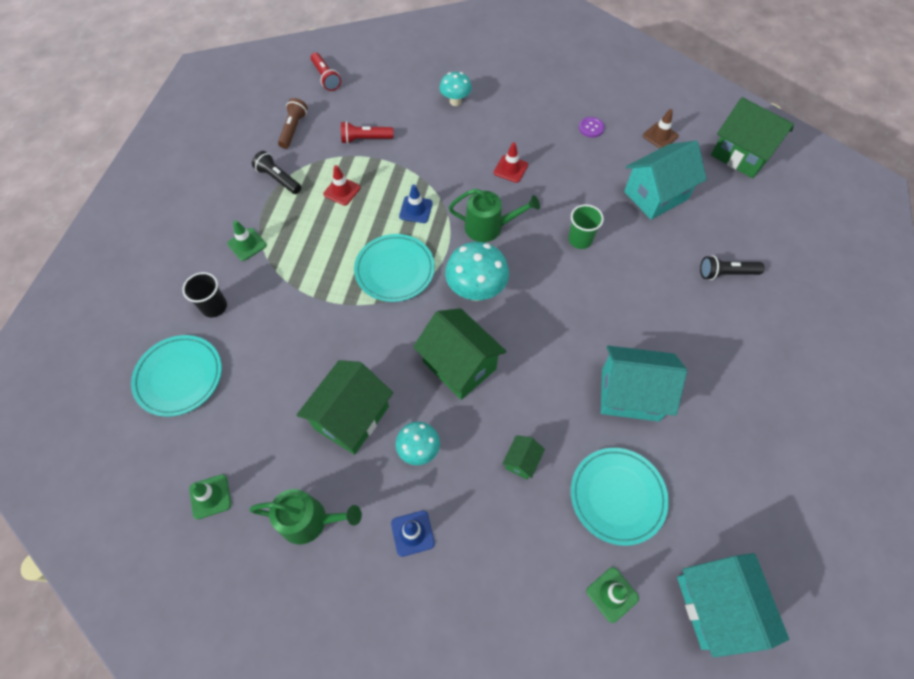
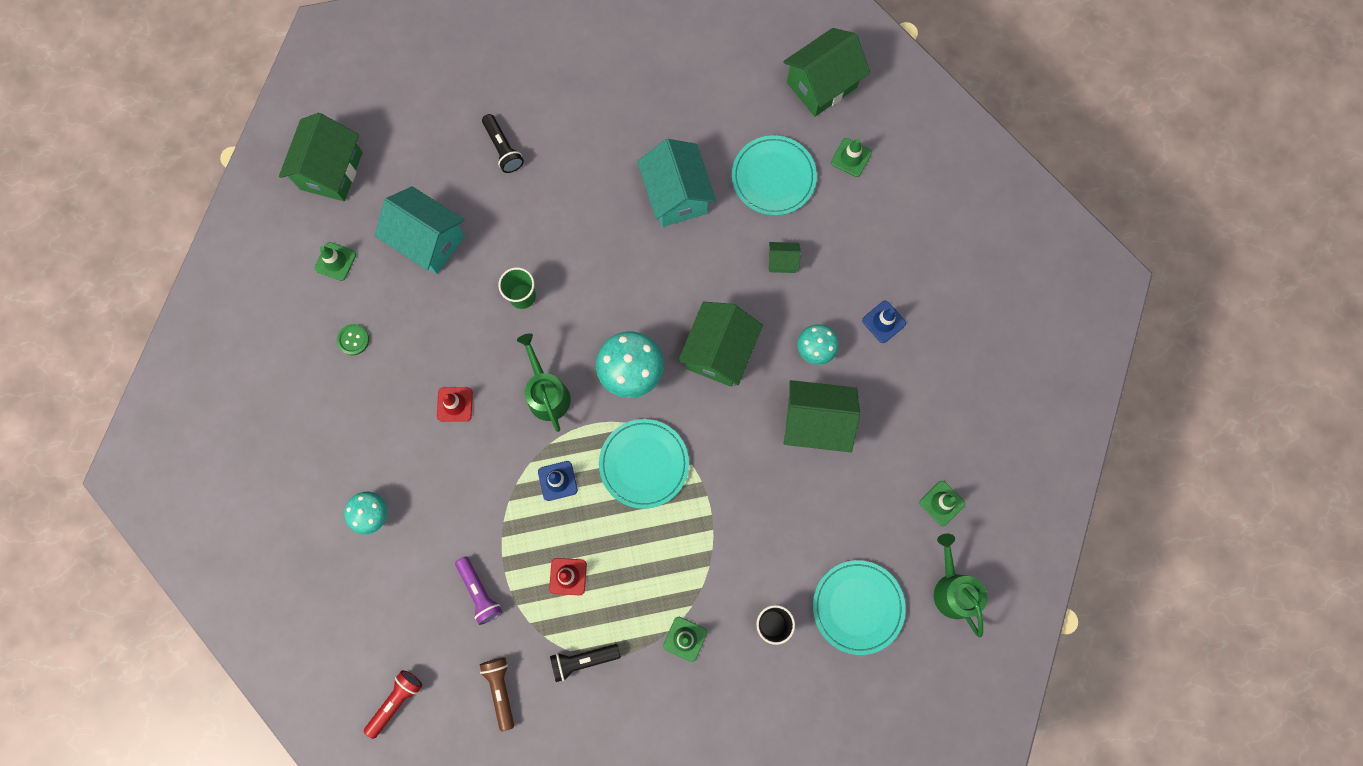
camera: 115 degrees left, 15 degrees up
green watering can [249,489,362,544] -> green watering can moved to [934,534,987,637]
black flashlight [252,151,301,194] -> black flashlight turned 60 degrees clockwise [550,644,621,682]
brown flashlight [278,98,308,149] -> brown flashlight turned 90 degrees clockwise [480,658,514,731]
red flashlight [341,121,394,144] -> purple flashlight [455,556,502,625]
purple button [579,117,605,138] -> green button [337,324,369,355]
brown traffic cone [643,109,678,148] -> green traffic cone [315,242,356,281]
turquoise house [677,553,789,658] -> green house [783,28,870,117]

